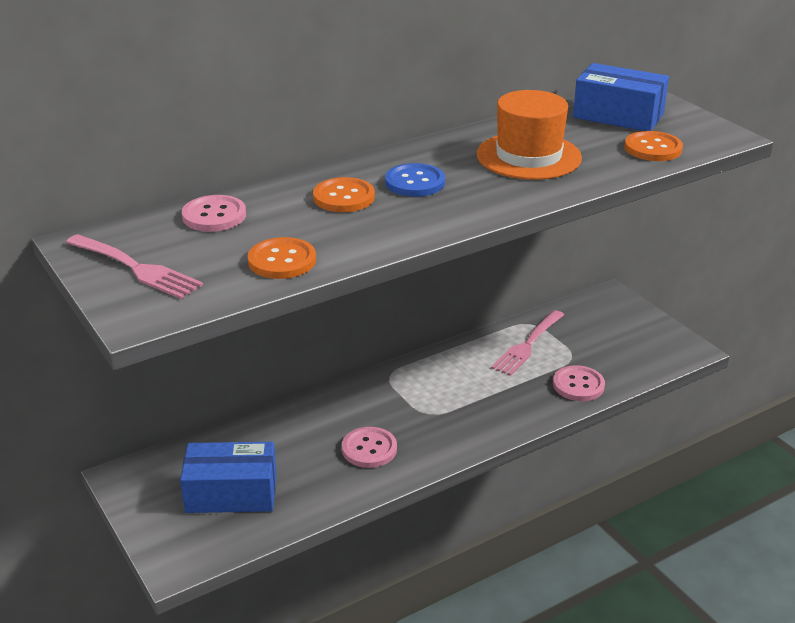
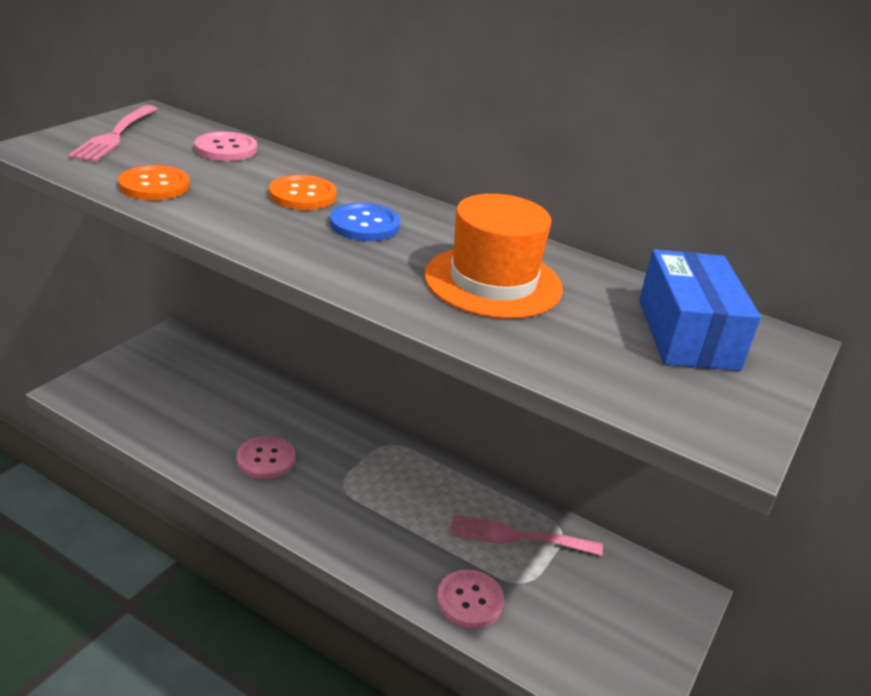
camera: 60 degrees right, 0 degrees up
blue box [180,442,277,513] -> none
orange button [625,131,683,161] -> none

